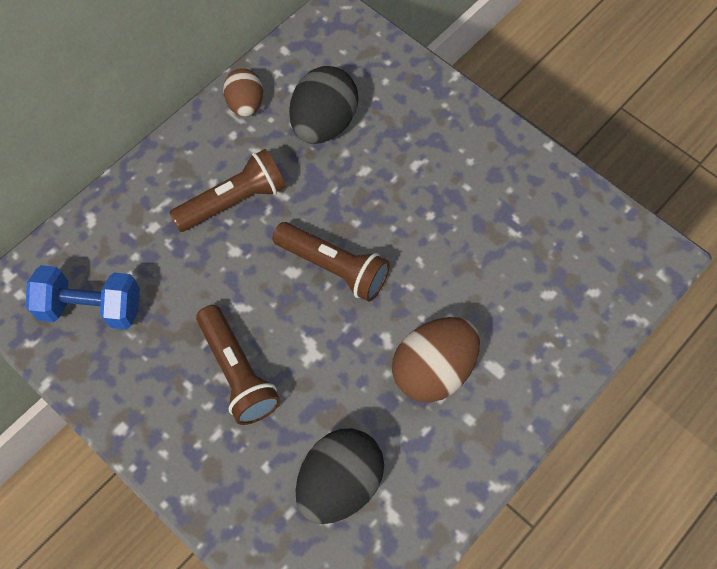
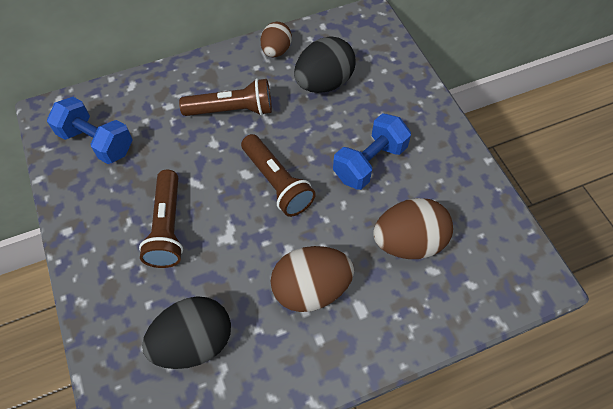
camera: 25 degrees right, 5 degrees down
none -> blue dumbbell [333,113,411,190]
none -> brown egg [373,198,453,259]

